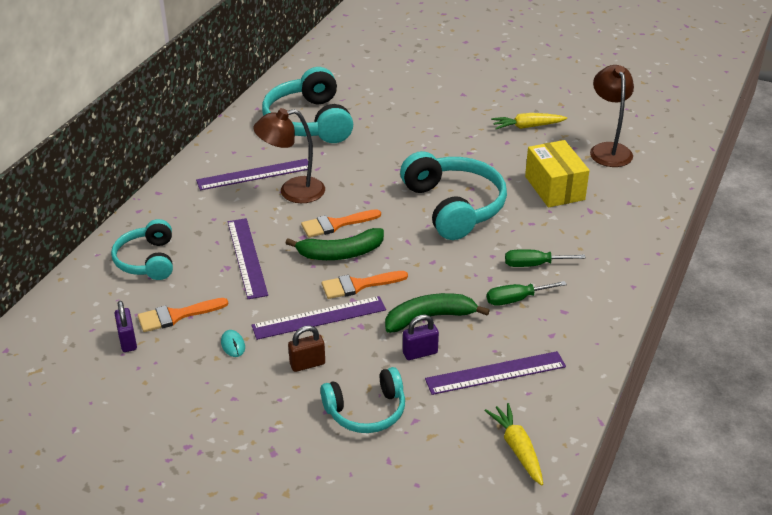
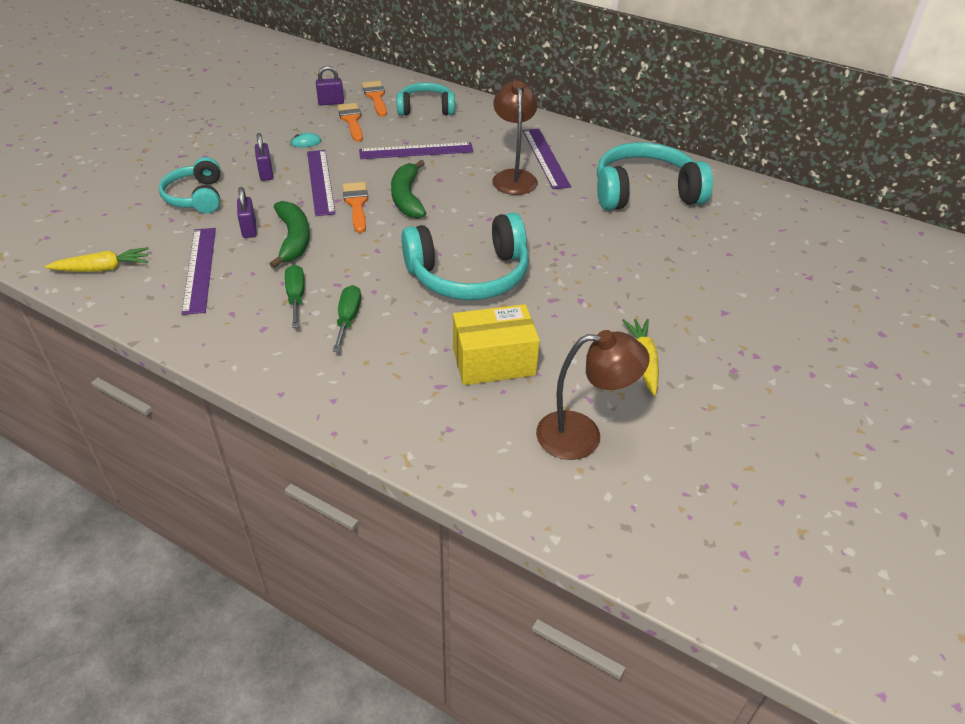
camera: 95 degrees right, 5 degrees up
brown padlock [288,326,325,372] -> purple padlock [255,133,273,181]
orange brush [301,209,381,238] -> orange brush moved to [362,81,387,117]

